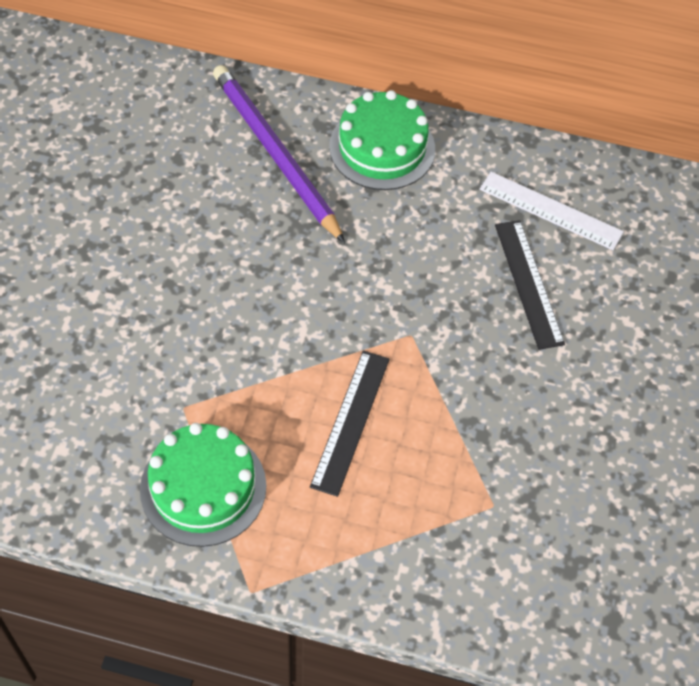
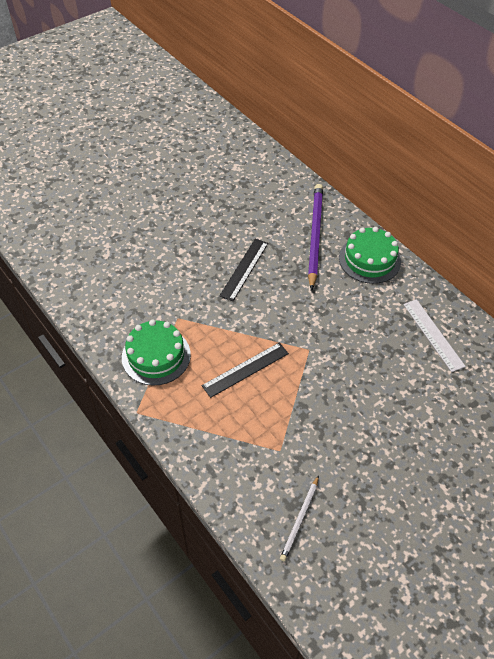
camera: 40 degrees right, 5 degrees down
black ruler [495,220,565,350] -> black ruler moved to [220,239,268,301]
none -> white pencil [280,475,319,562]

